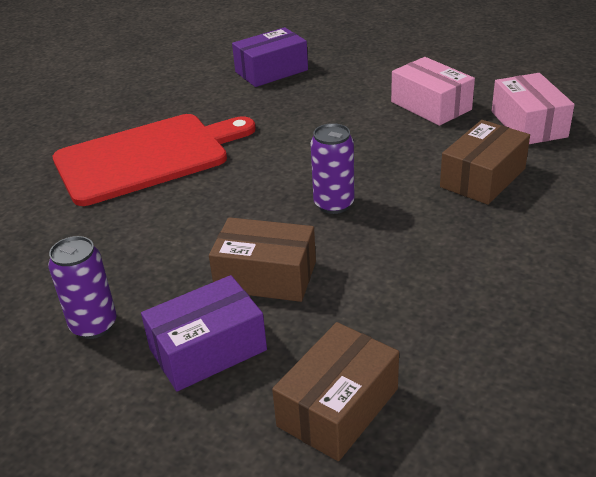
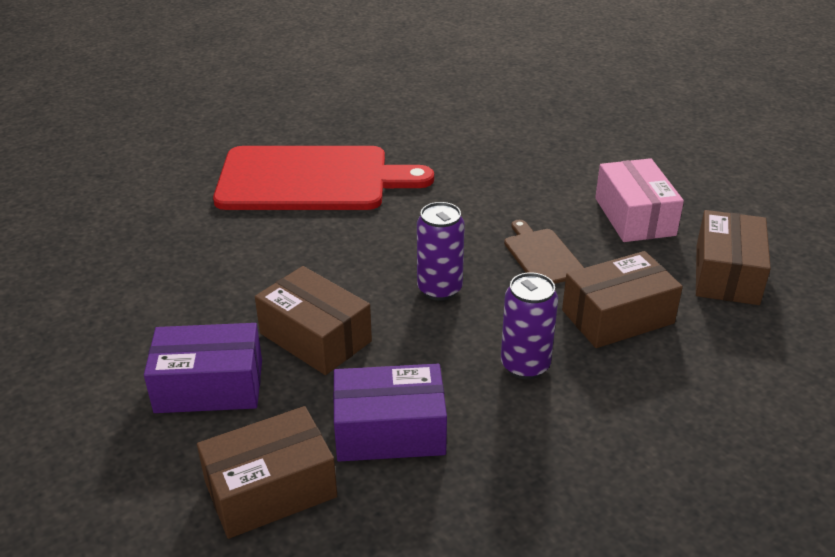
camera: 25 degrees right, 0 degrees up
purple can [48,236,117,339] -> purple can moved to [501,272,558,379]
purple box [232,27,308,87] -> purple box moved to [333,364,447,461]
pink box [492,73,575,144] -> brown box [696,210,771,305]
none -> brown cutting board [504,220,584,284]

